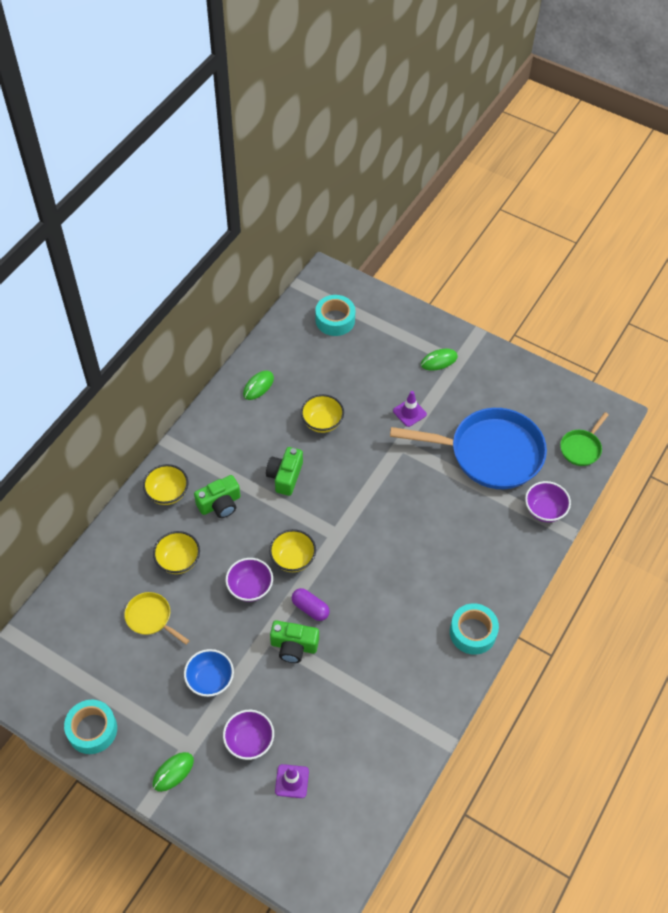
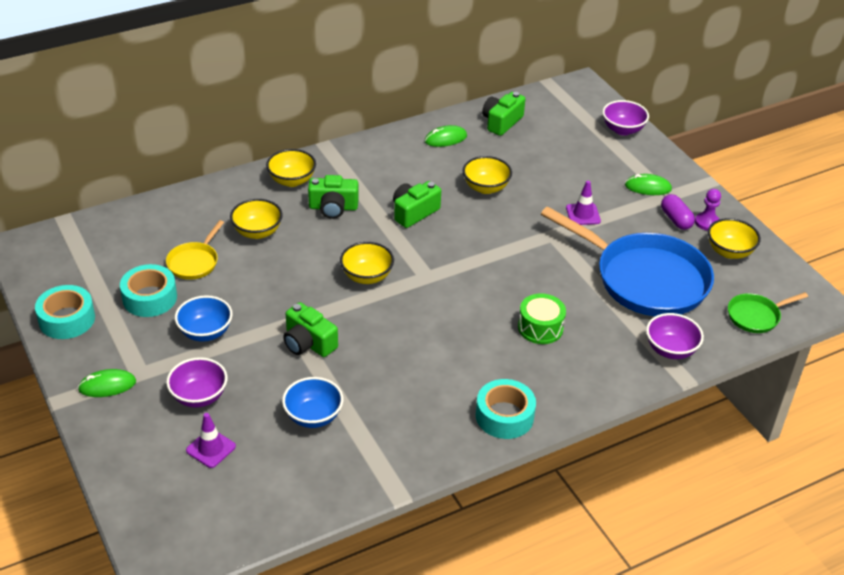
camera: 30 degrees right, 15 degrees down
yellow pan [124,592,190,645] -> yellow pan turned 135 degrees counterclockwise [166,220,224,280]
purple bowl [226,558,273,602] -> purple bowl moved to [602,100,649,135]
purple capsule [292,588,330,621] -> purple capsule moved to [661,194,695,230]
turquoise tape [315,295,356,336] -> turquoise tape moved to [120,264,177,317]
none -> blue bowl [282,377,343,428]
none -> green camera [482,92,525,136]
none -> green drum [518,293,566,344]
none -> purple pawn [695,189,721,231]
none -> yellow bowl [708,218,761,259]

